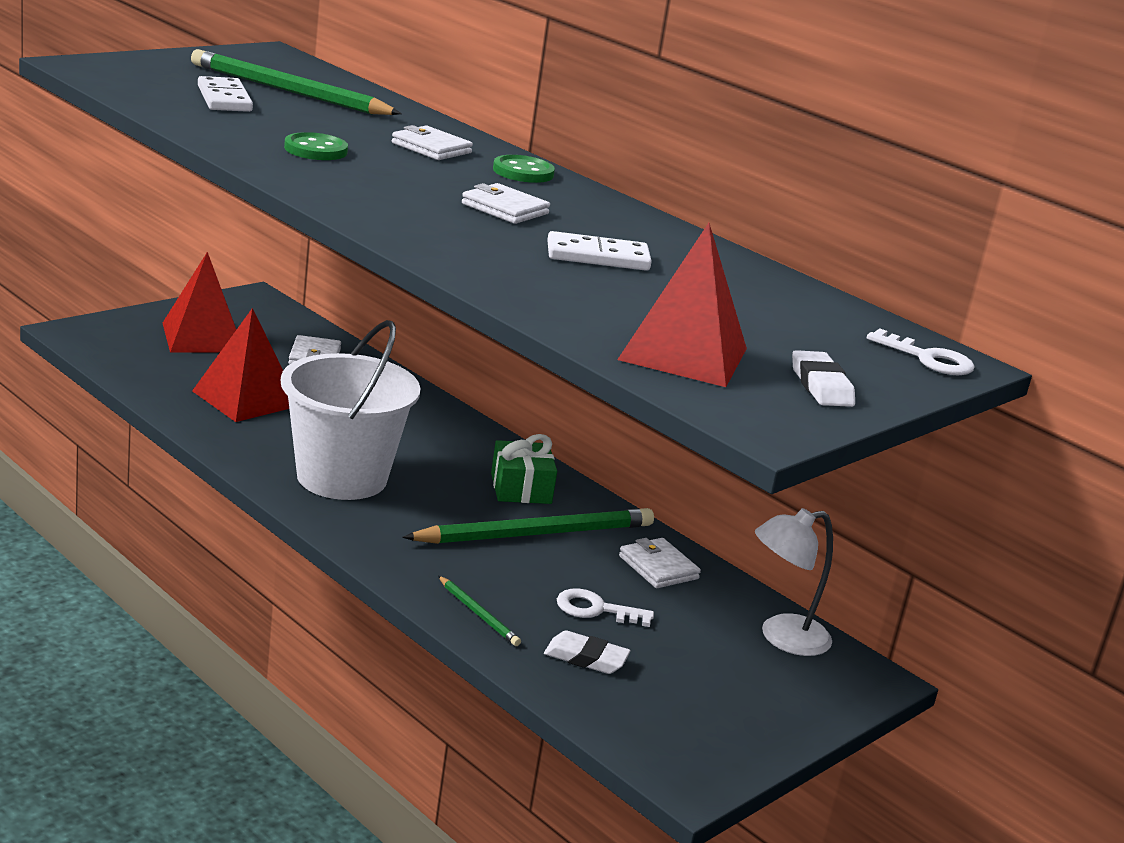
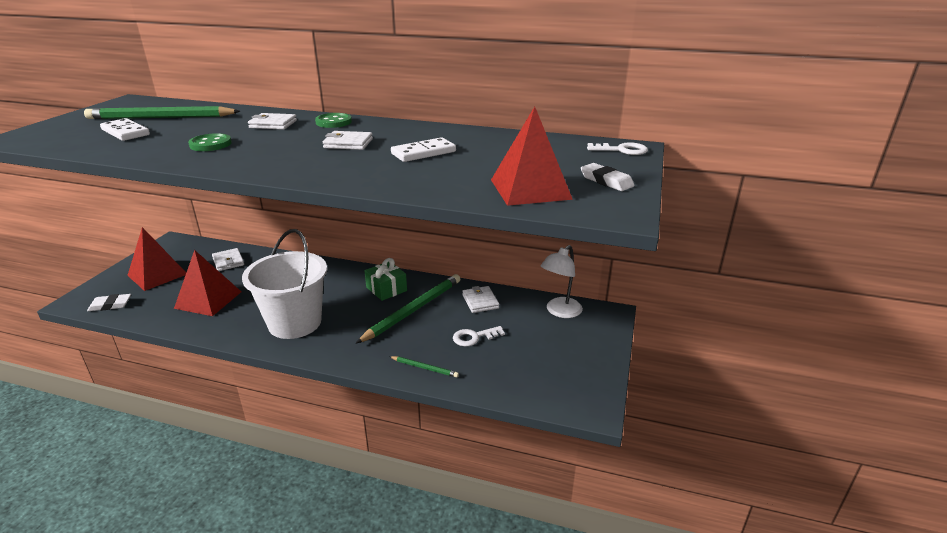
camera: 25 degrees left, 5 degrees up
white eraser [544,630,631,674] -> white eraser moved to [87,294,131,311]
white wallet [619,538,701,588] -> white wallet turned 45 degrees clockwise [462,286,499,313]

